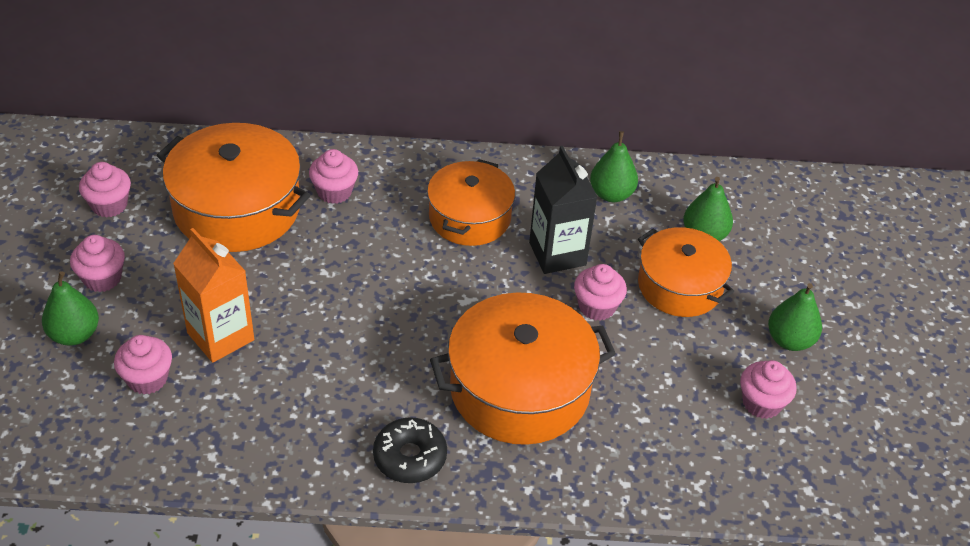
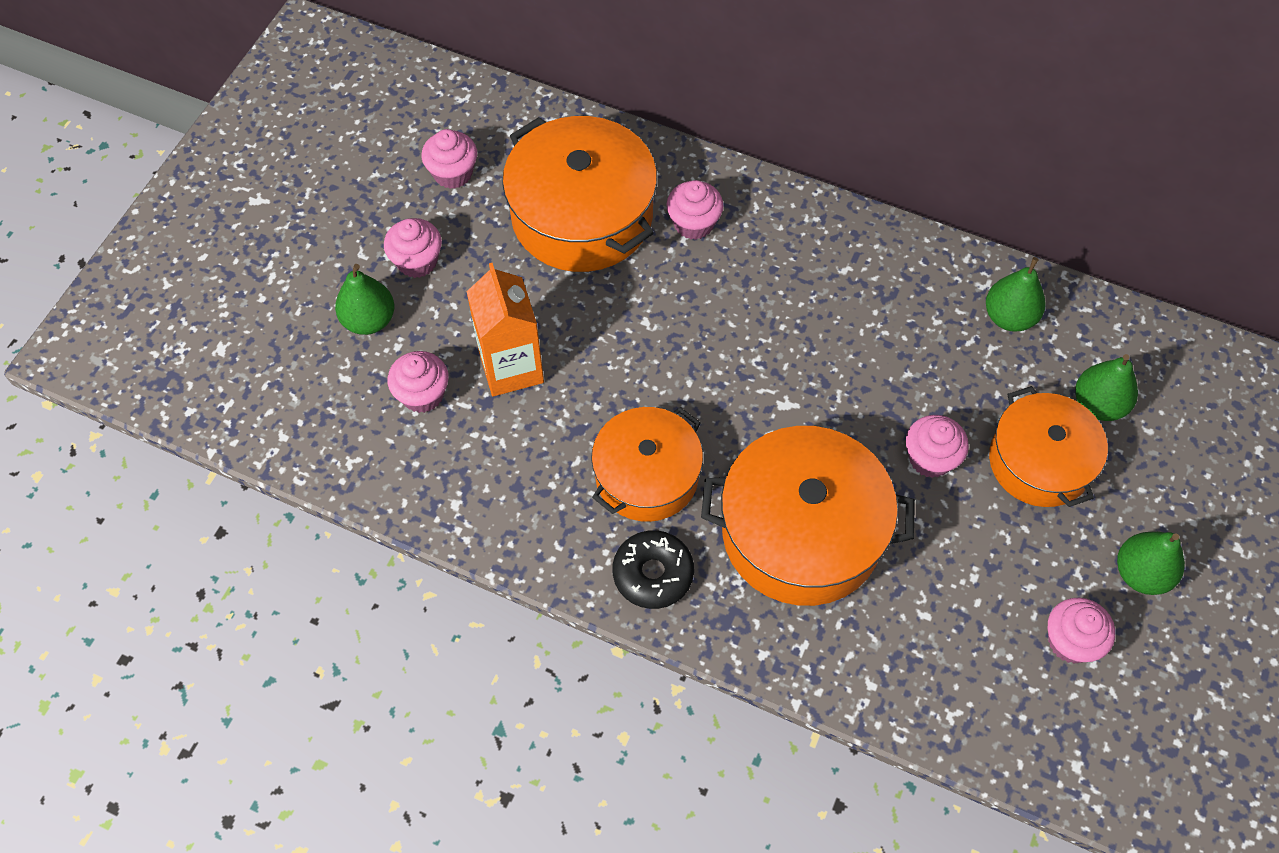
camera: 25 degrees right, 15 degrees up
orange pot [427,159,515,246] -> orange pot moved to [591,407,703,522]
black carton [529,146,597,274] -> none

